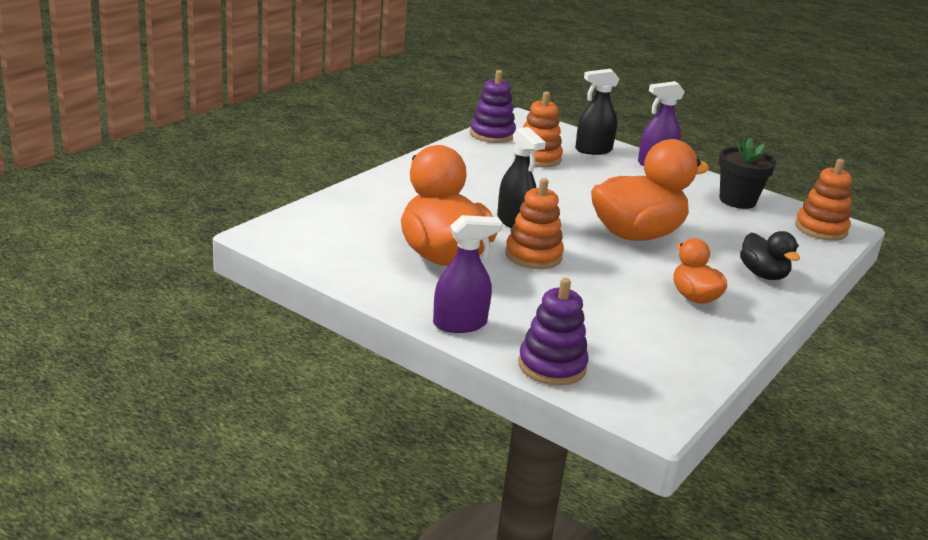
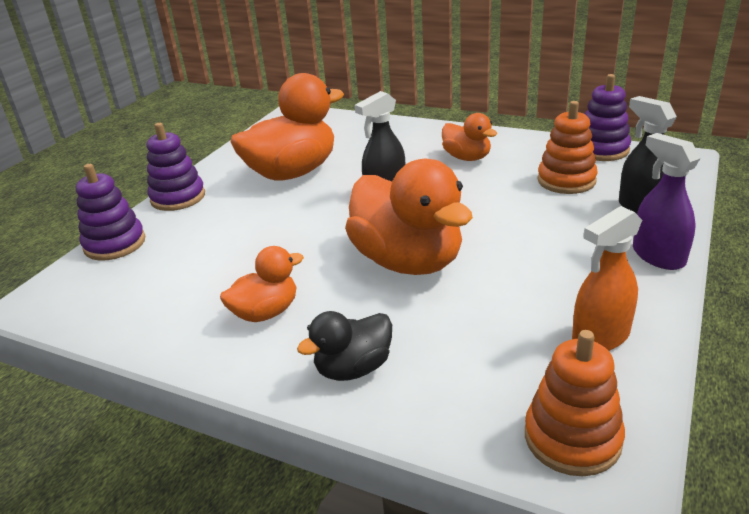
camera: 85 degrees right, 5 degrees up
purple spray bottle [433,215,502,333] -> purple stacking toy [147,123,205,211]
orange stacking toy [505,178,564,269] -> none
black flower pot [719,137,776,209] -> orange spray bottle [572,206,642,351]
none -> orange duck [442,113,498,161]

